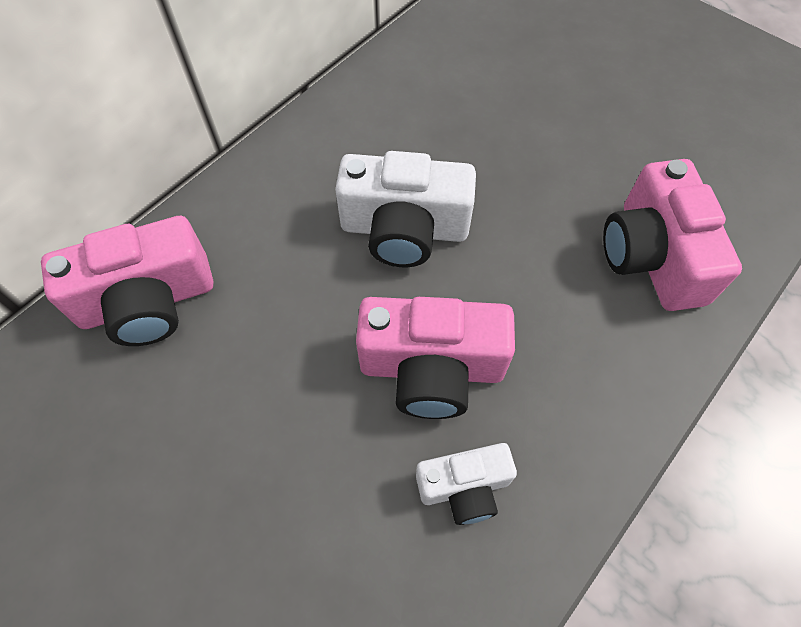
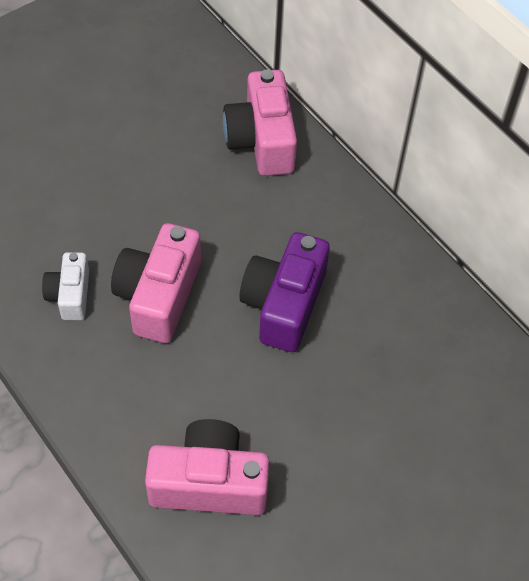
camera: 100 degrees right, 5 degrees down
white camera [335,151,476,267] -> purple camera [239,232,330,352]

